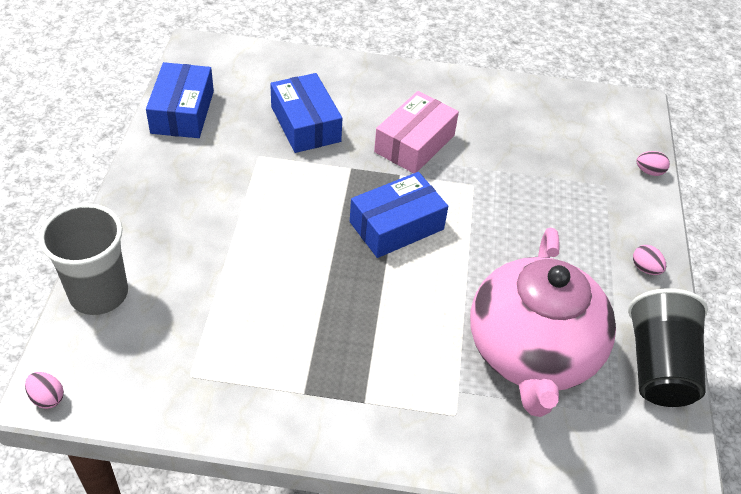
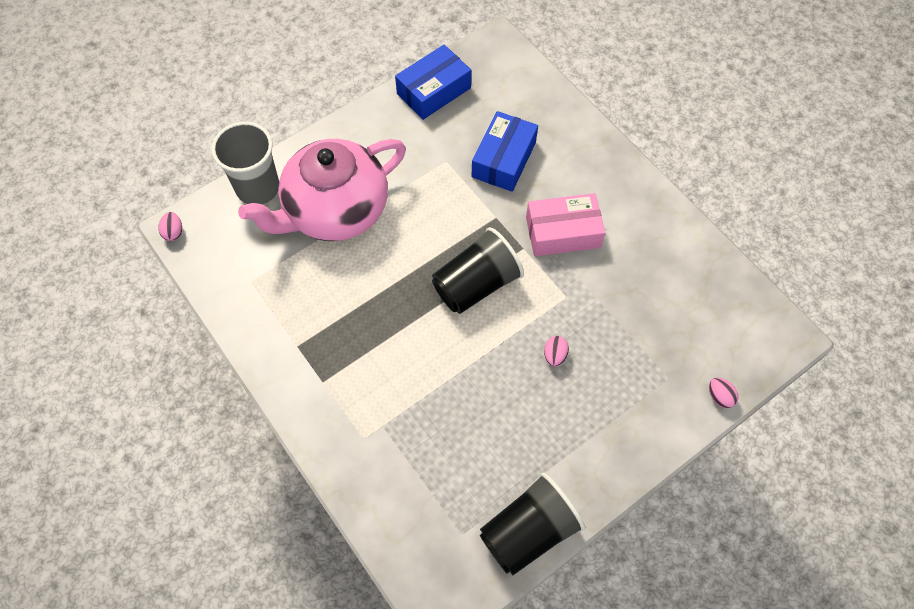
camera: 50 degrees right, 15 degrees up
blue box [350,172,448,258] -> black cup [432,227,524,314]
pink teapot [470,227,616,417] -> pink teapot moved to [238,139,406,241]
pink egg [633,245,666,275] -> pink egg moved to [544,336,569,367]

